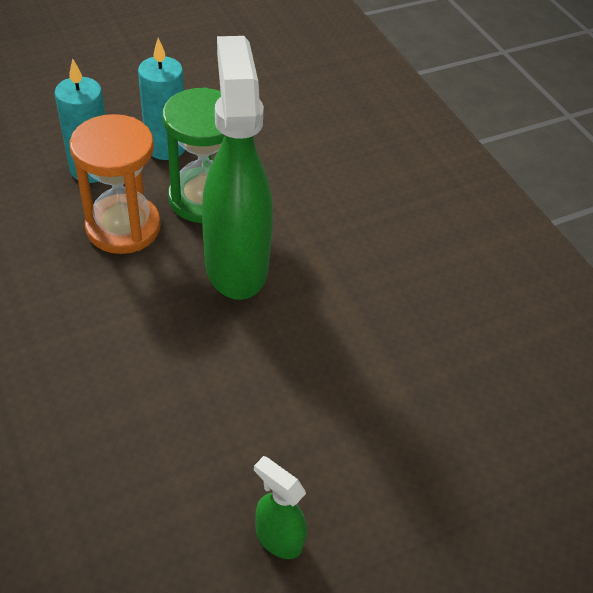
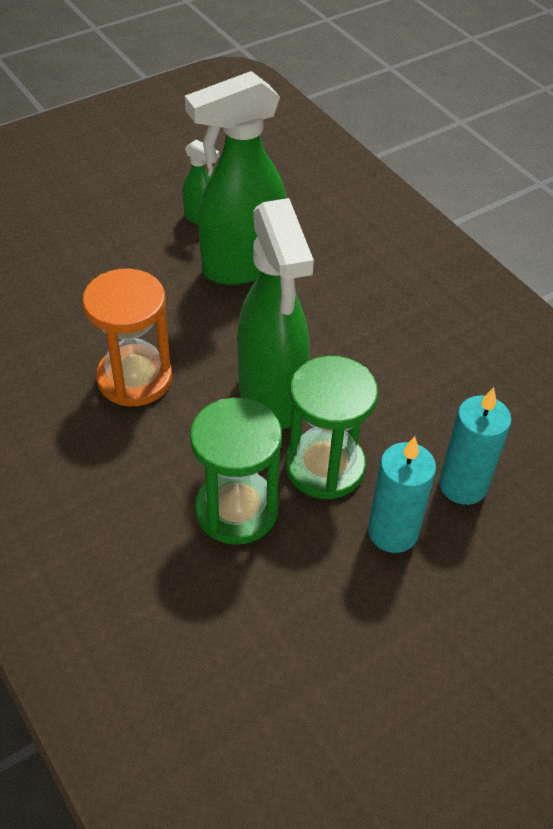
camera: 175 degrees right, 0 degrees up
orange hourglass [69,114,161,254] -> orange hourglass moved to [83,269,172,406]
none -> green spray bottle [185,71,286,285]
none -> green hourglass [190,398,282,545]

